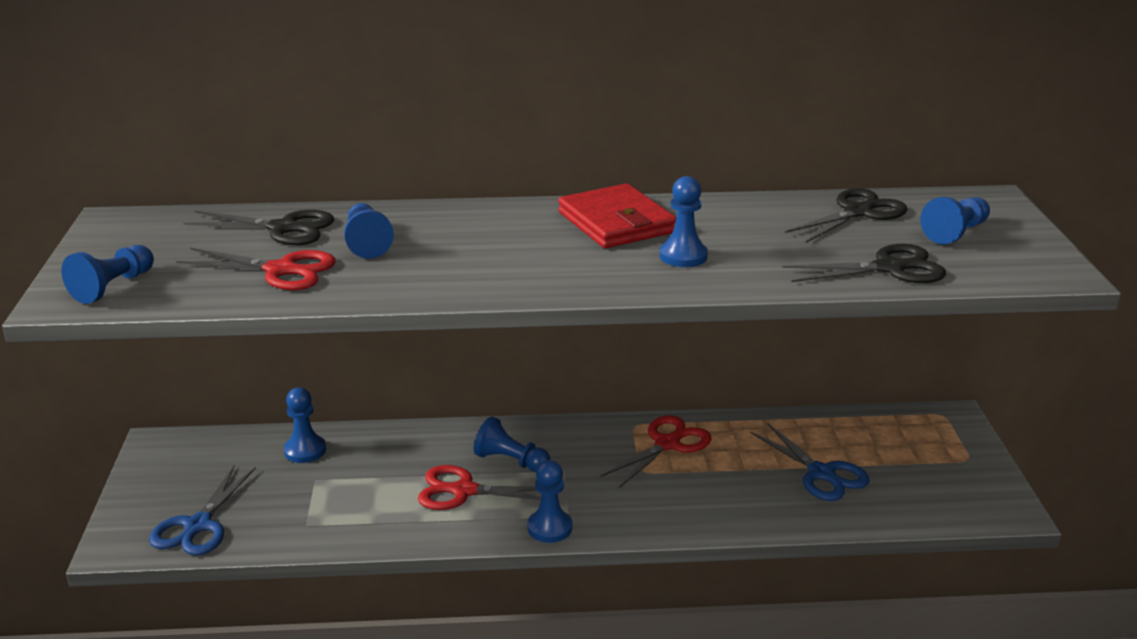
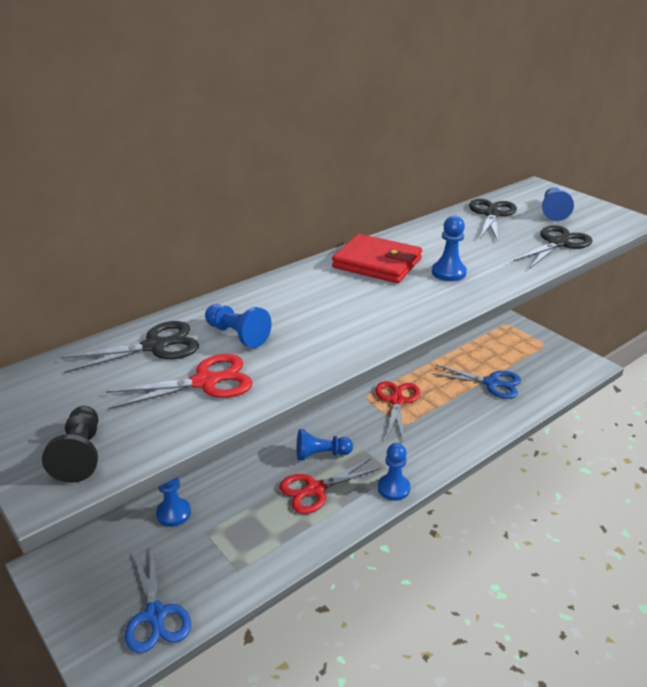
camera: 35 degrees left, 5 degrees up
blue pawn [61,245,154,304] -> black pawn [42,406,99,483]

